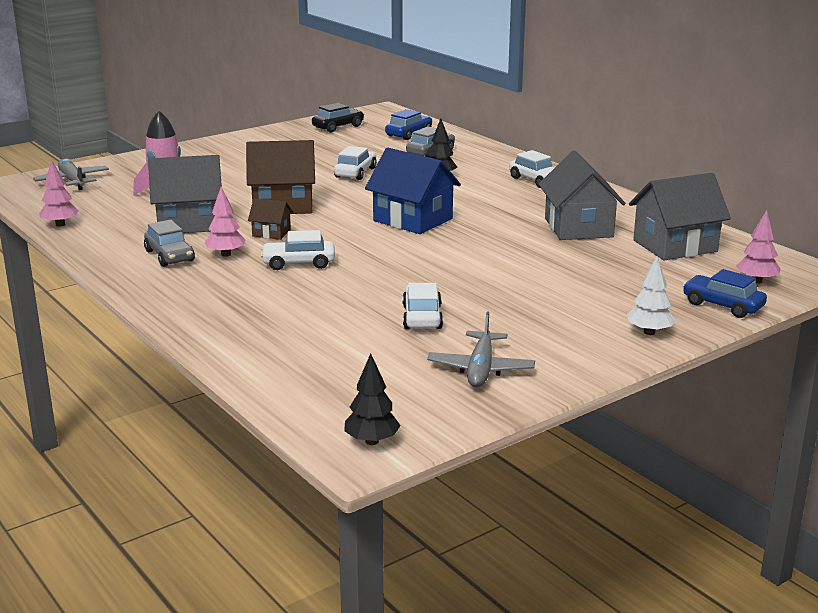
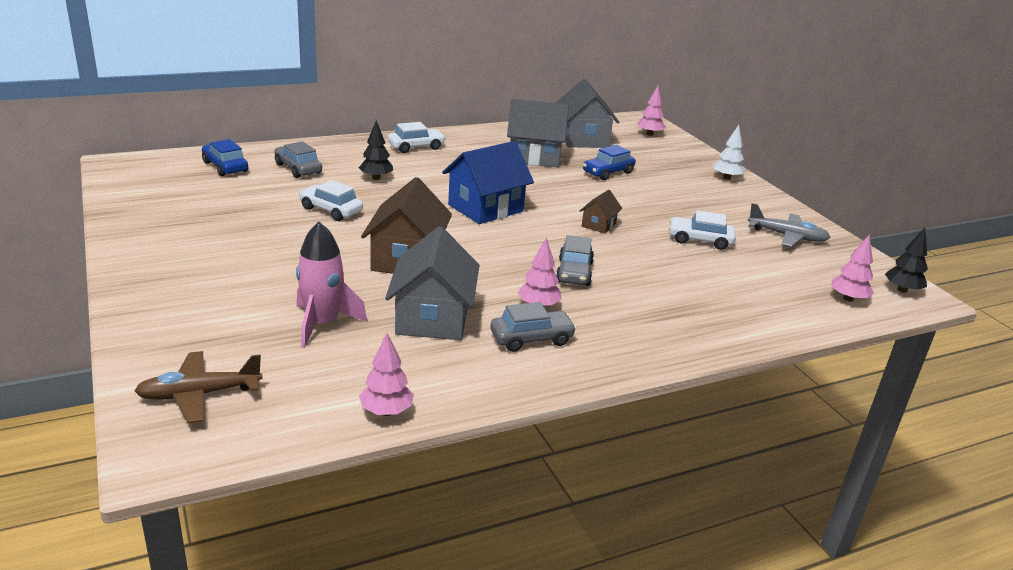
camera: 80 degrees left, 5 degrees up
grey plane [33,158,109,190] -> brown plane [134,351,263,423]
brown house [248,198,293,240] -> brown house moved to [580,190,622,234]
white car [261,230,335,270] -> grey car [556,235,594,286]
black car [312,103,364,133] -> none
blue car [683,269,767,318] -> blue car moved to [583,145,636,180]
none -> pink tree [831,234,874,302]

